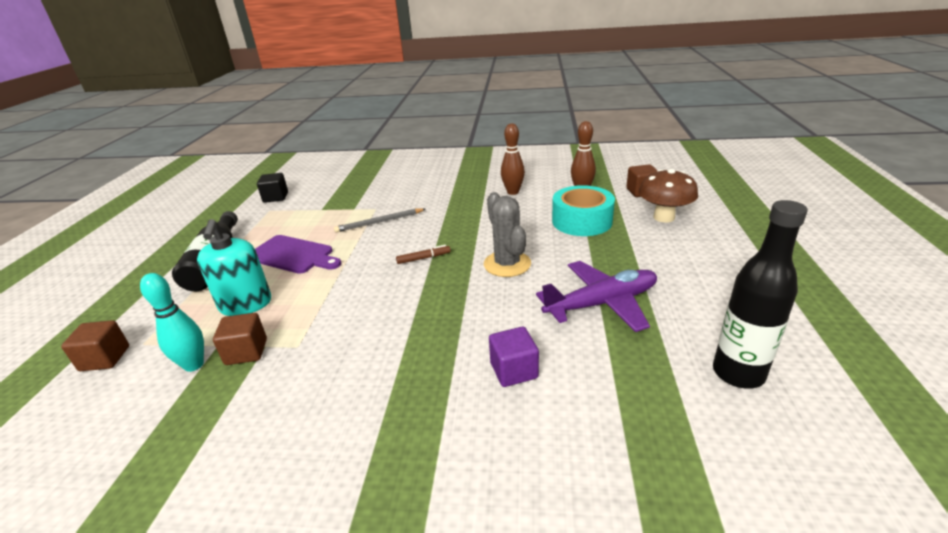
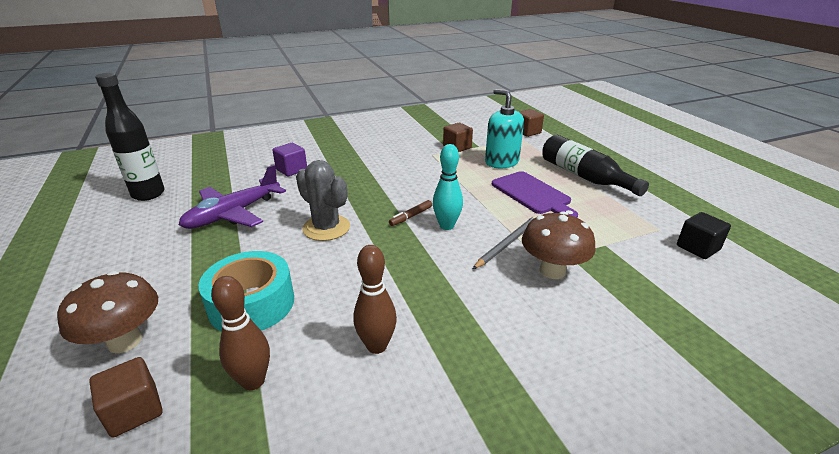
camera: 150 degrees right, 0 degrees up
turquoise bowling pin [140,273,204,372] -> turquoise bowling pin moved to [433,144,463,230]
purple cutting board [255,235,341,274] -> purple cutting board turned 120 degrees counterclockwise [492,171,578,218]
none -> brown mushroom [522,212,596,279]

